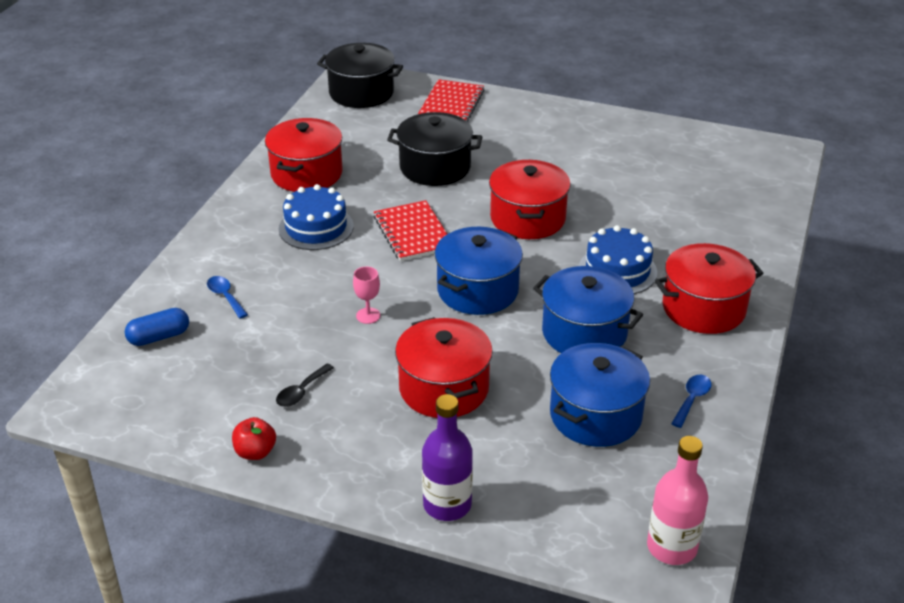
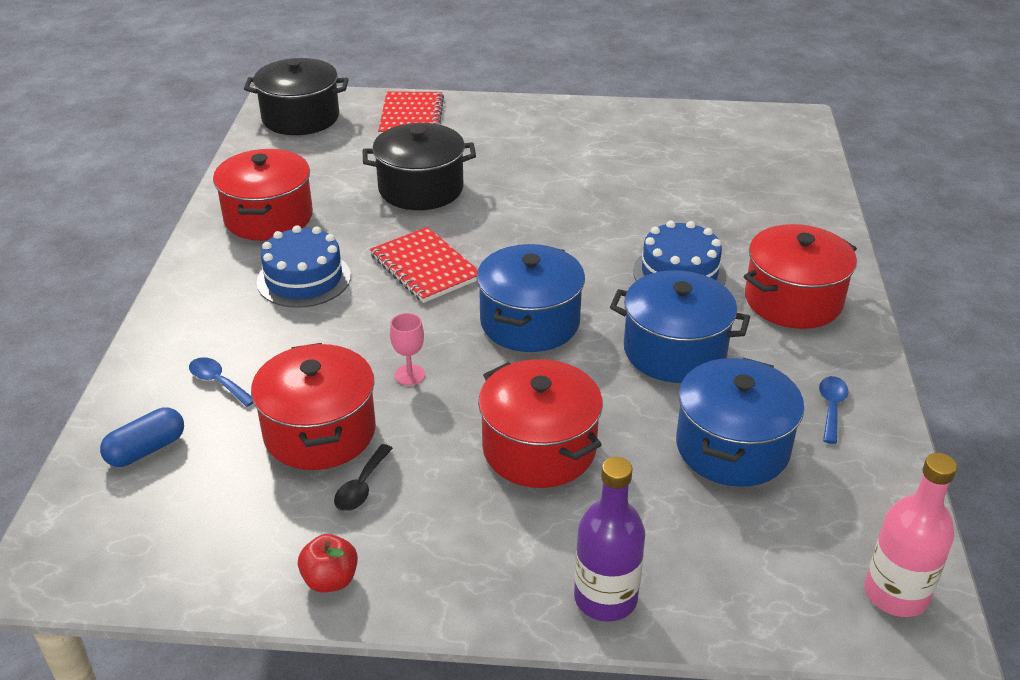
camera: 15 degrees left, 0 degrees up
red pot [489,160,571,239] -> red pot moved to [251,343,376,470]

